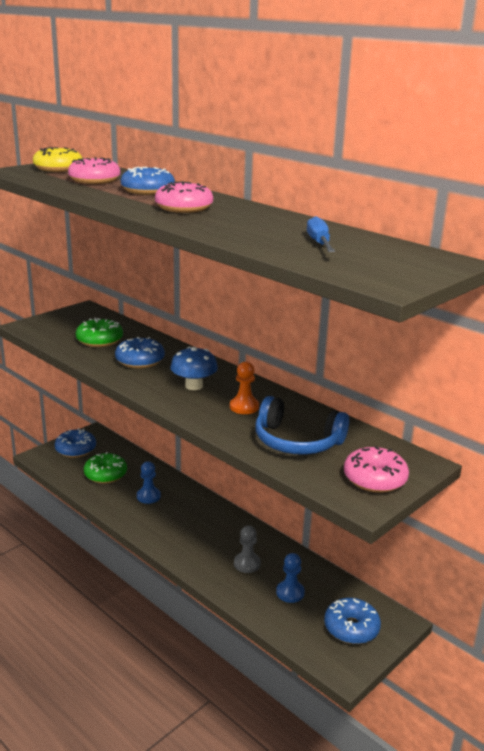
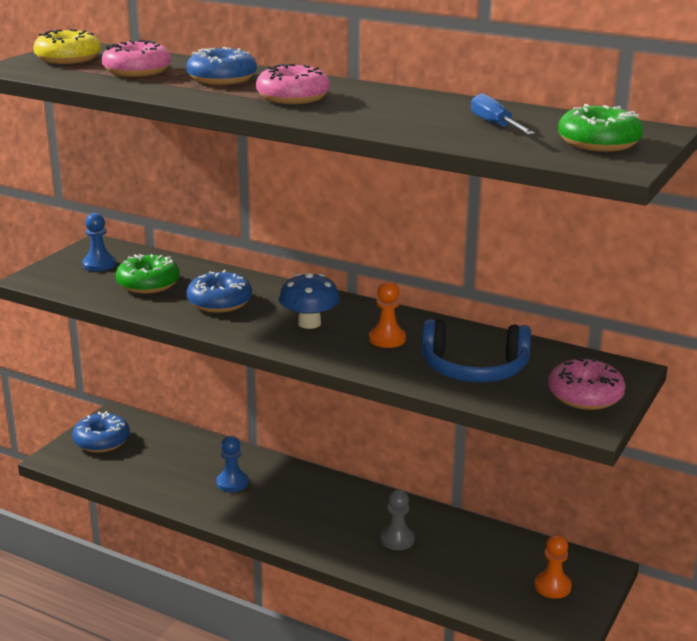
camera: 15 degrees left, 0 degrees up
green donut [84,452,127,484] -> green donut moved to [558,104,643,152]
blue pawn [276,553,305,603] -> blue pawn moved to [82,213,116,271]
blue donut [324,598,381,644] -> orange pawn [535,534,572,599]

